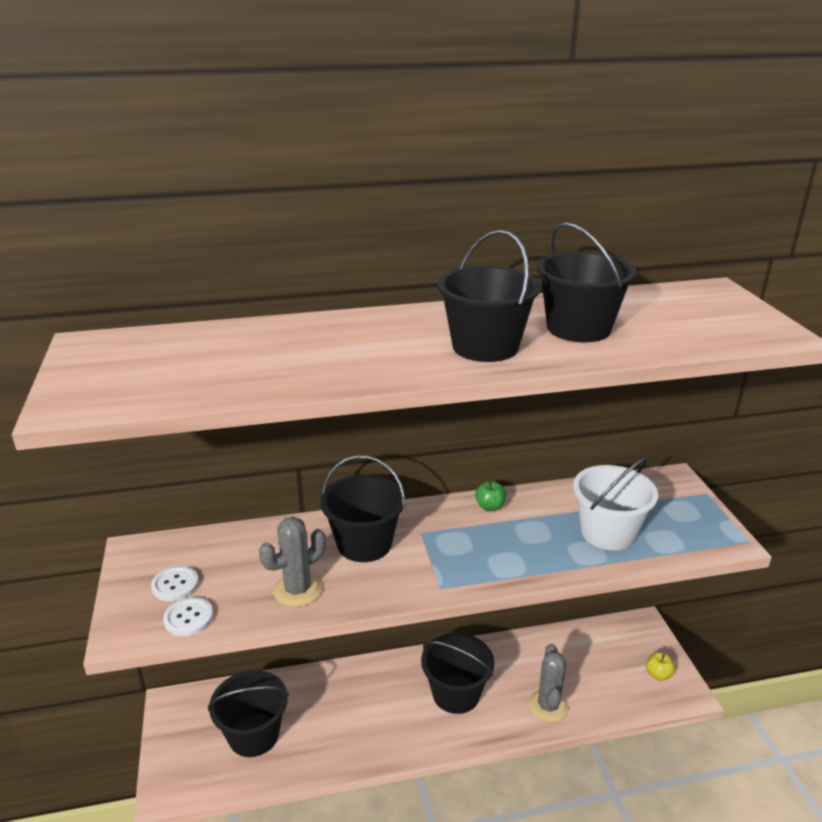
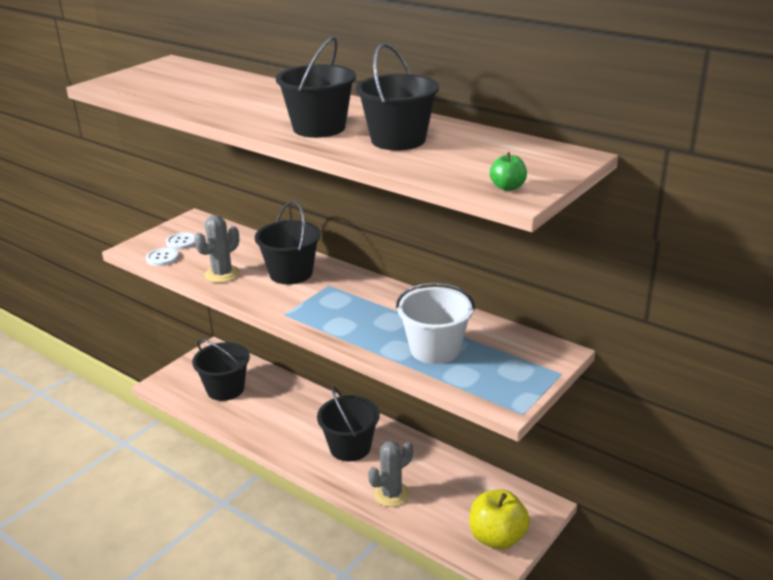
camera: 50 degrees right, 0 degrees up
grey cactus [259,517,326,607] -> grey cactus turned 60 degrees counterclockwise [194,215,240,283]
green apple [475,481,506,511] -> green apple moved to [490,152,527,191]
yellow apple [646,652,675,681] -> yellow apple [469,489,530,550], size x2.12

